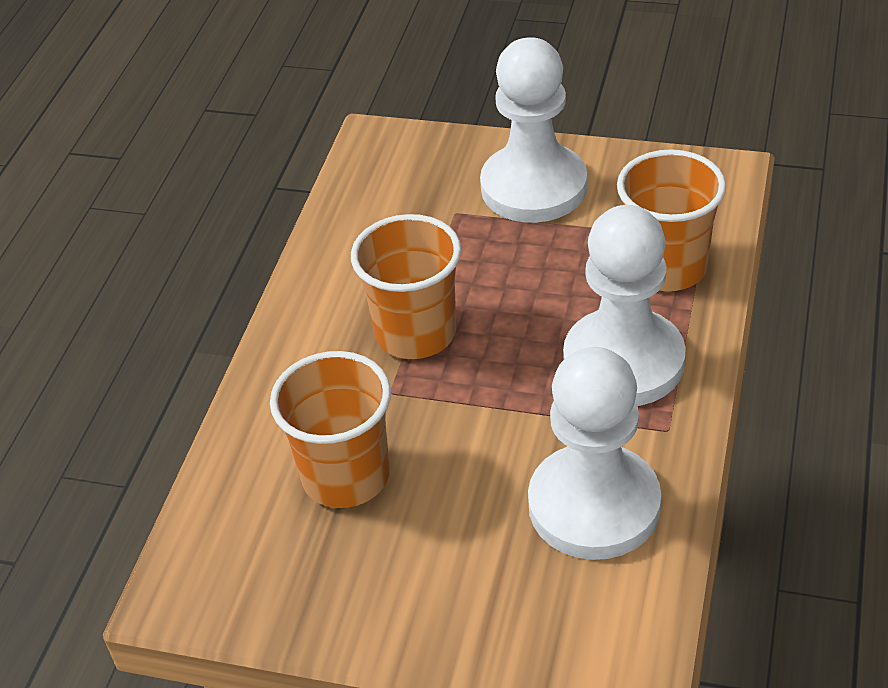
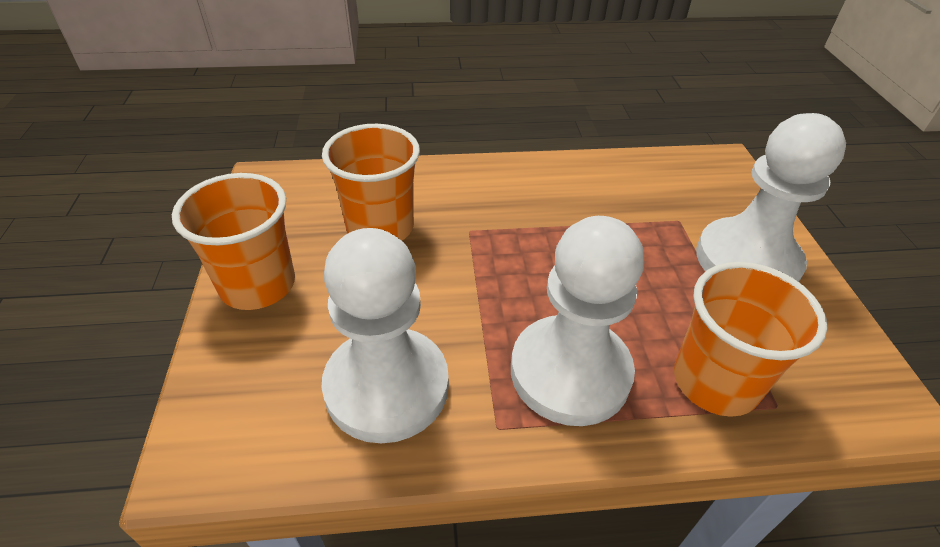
camera: 65 degrees right, 0 degrees up
orange cup [351,214,461,359] -> orange cup moved to [172,173,295,310]

